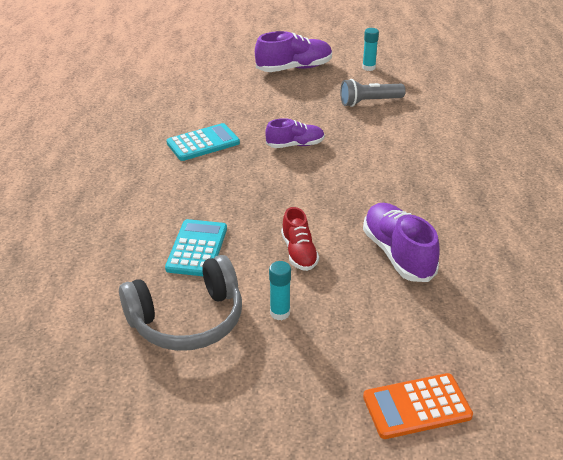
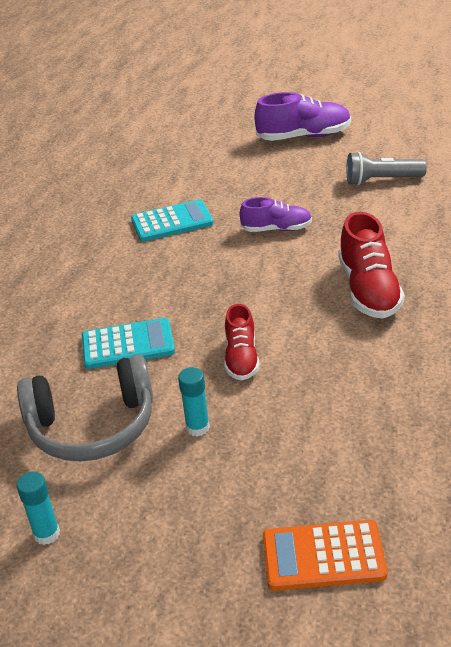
camera: 15 degrees right, 0 degrees up
turquoise calculator [165,219,227,276] -> turquoise calculator turned 60 degrees clockwise [82,318,175,369]
turquoise glue stick [362,28,379,71] -> turquoise glue stick moved to [16,472,60,545]
purple shoe [363,203,440,282] -> none
none -> red shoe [338,212,405,319]

